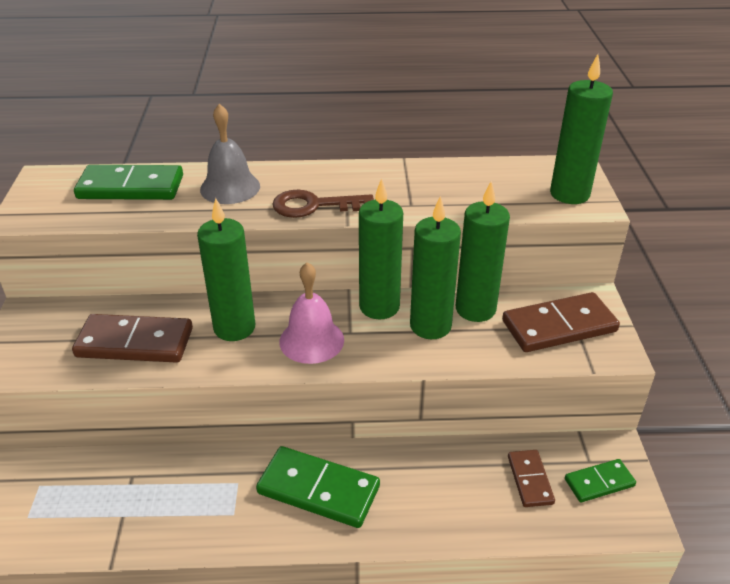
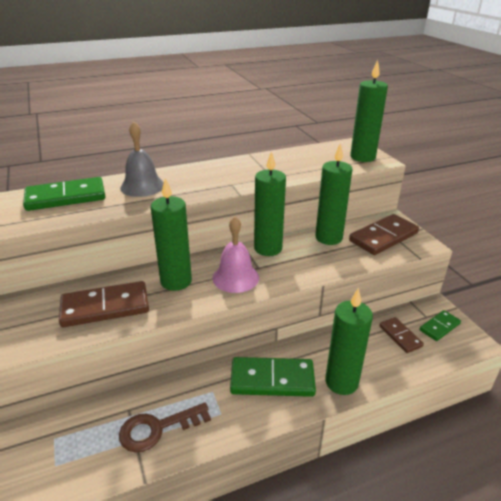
camera: 20 degrees left, 5 degrees down
brown key [272,190,374,218] -> brown key moved to [119,403,211,453]
green candle [410,196,461,339] -> green candle moved to [325,288,373,395]

